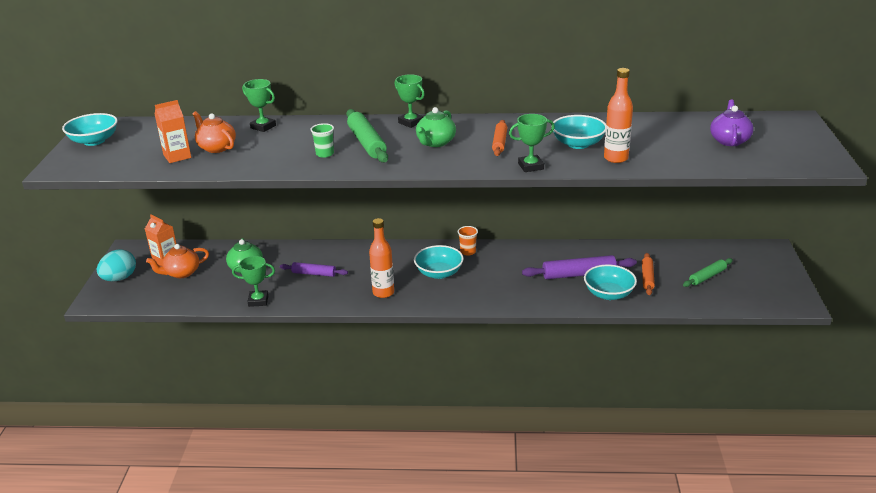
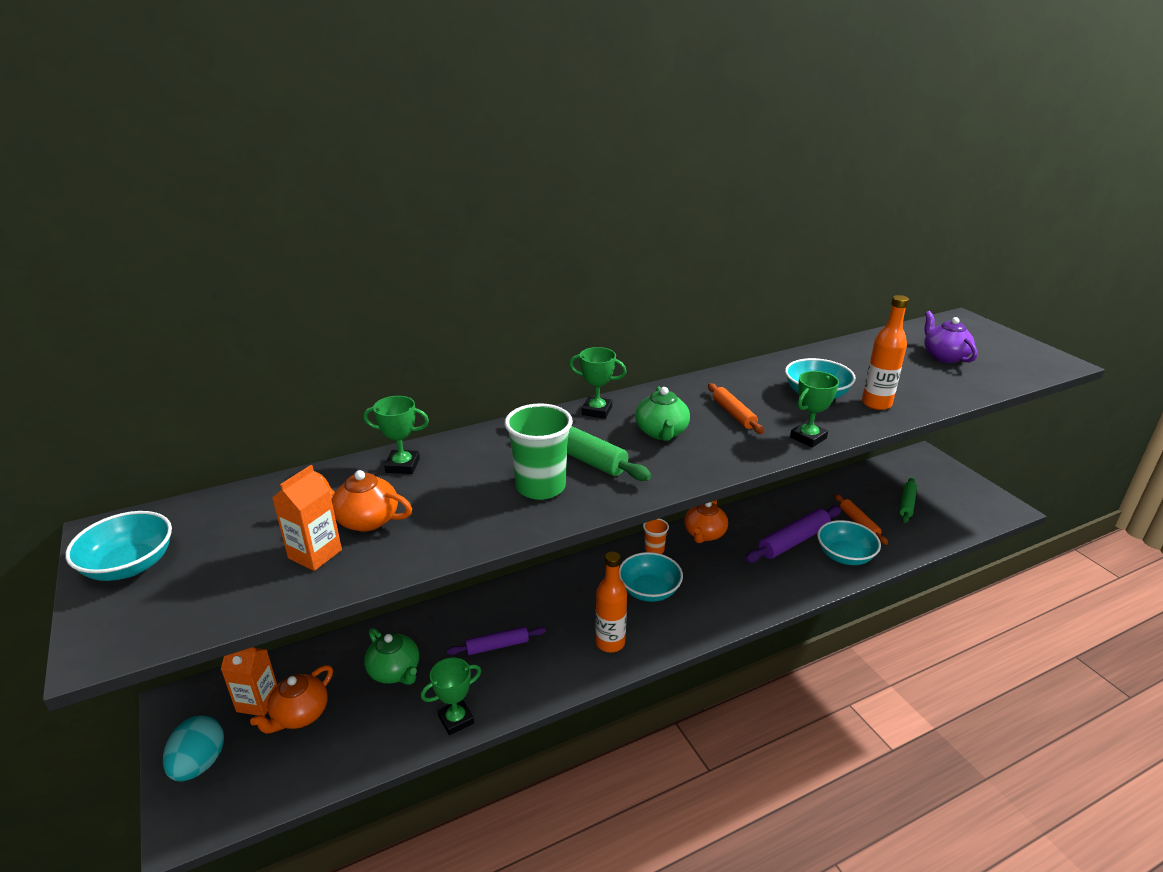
camera: 30 degrees left, 0 degrees up
green cup [310,123,334,158] -> green cup [505,403,573,500], size x1.87
none -> orange teapot [684,500,728,543]

